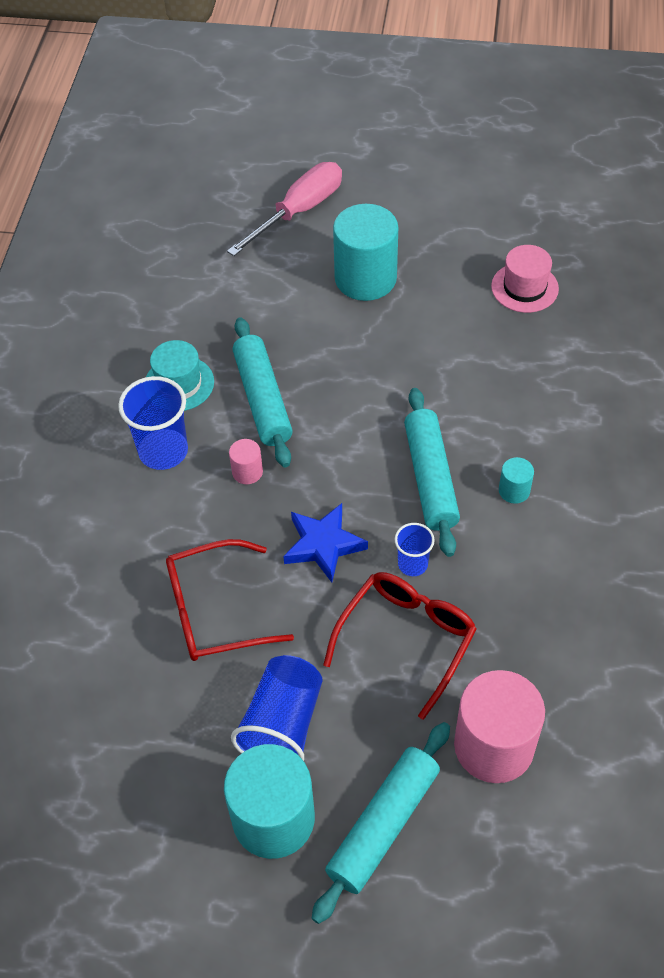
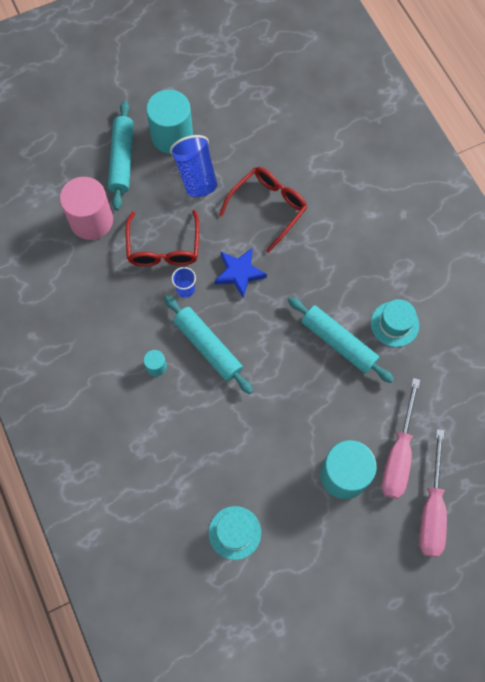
camera: 145 degrees right, 15 degrees up
blue cup [118,376,188,470] -> none
pink cylinder [229,439,263,484] -> none
pink hat [491,245,559,313] -> turquoise hat [209,506,261,560]
none -> pink screwdriver [382,378,420,499]

